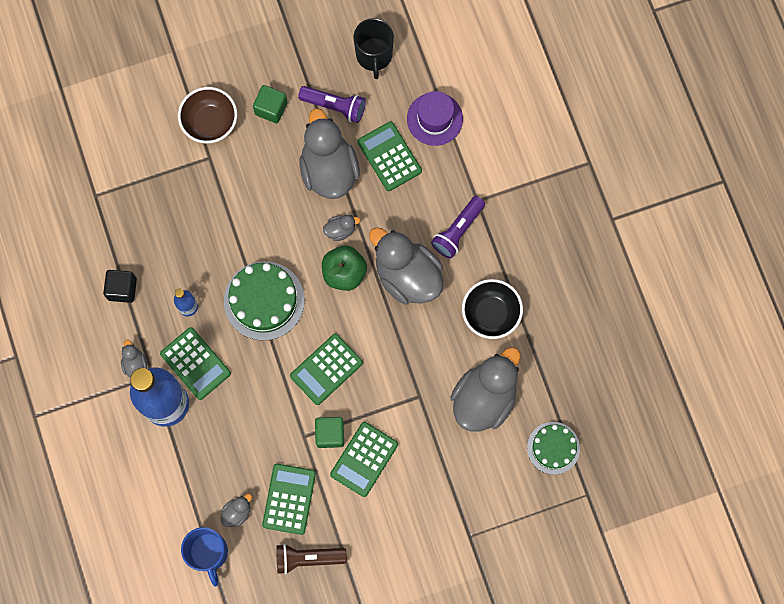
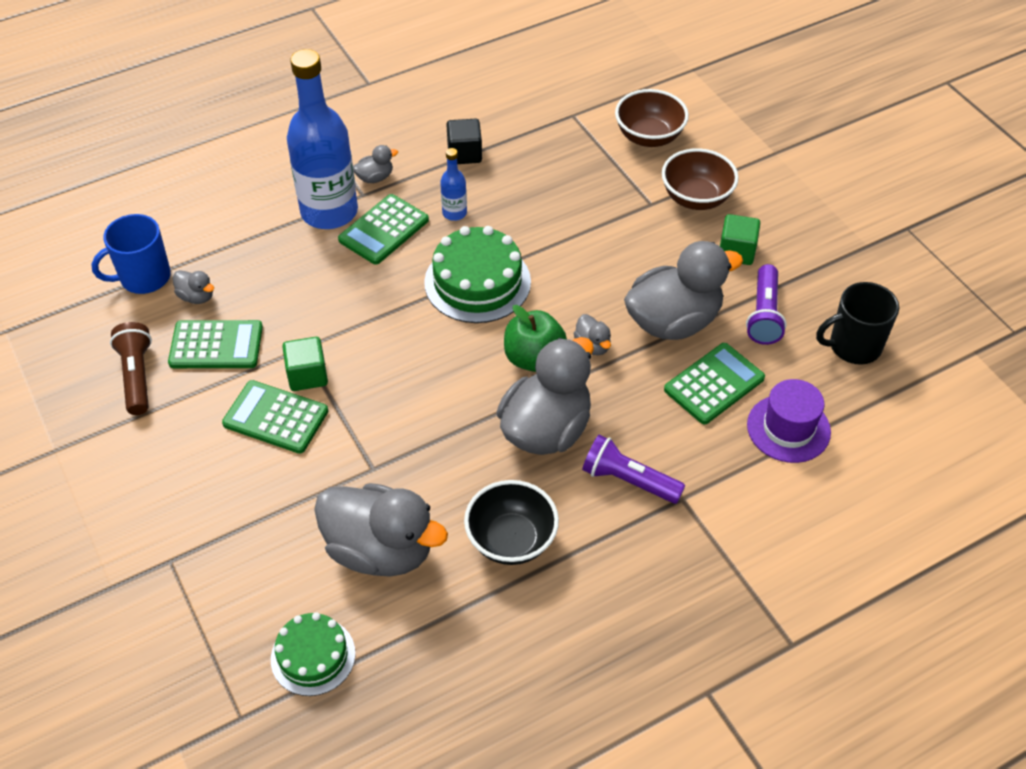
camera: 80 degrees right, 25 degrees down
green calculator [290,334,363,405] -> none
none -> brown bowl [615,89,689,147]

